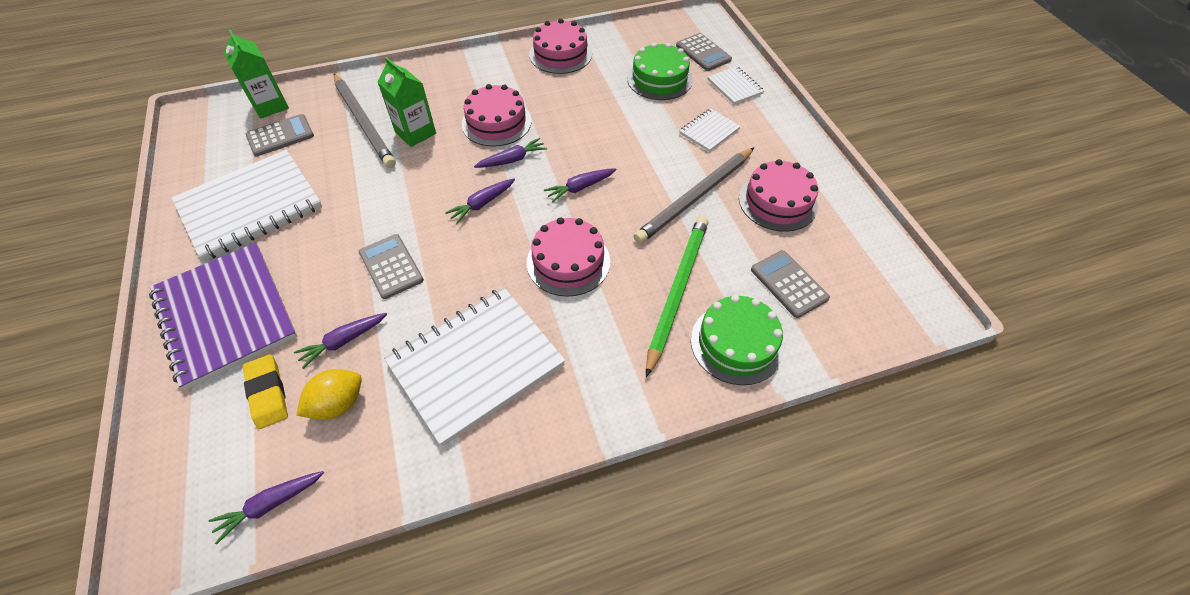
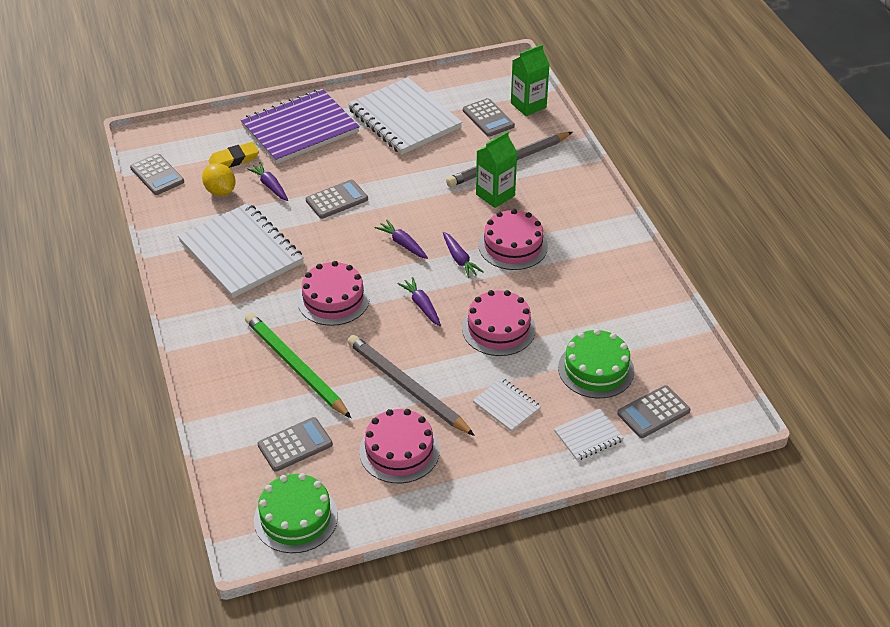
camera: 90 degrees right, 10 degrees down
purple carrot [209,471,324,545] -> grey calculator [130,153,184,195]
pink cake [529,19,592,74] -> pink cake moved to [462,290,536,356]
green pencil [646,216,709,377] -> green pencil turned 150 degrees counterclockwise [245,313,351,418]
green cake [691,295,784,385] -> green cake moved to [254,473,338,553]

